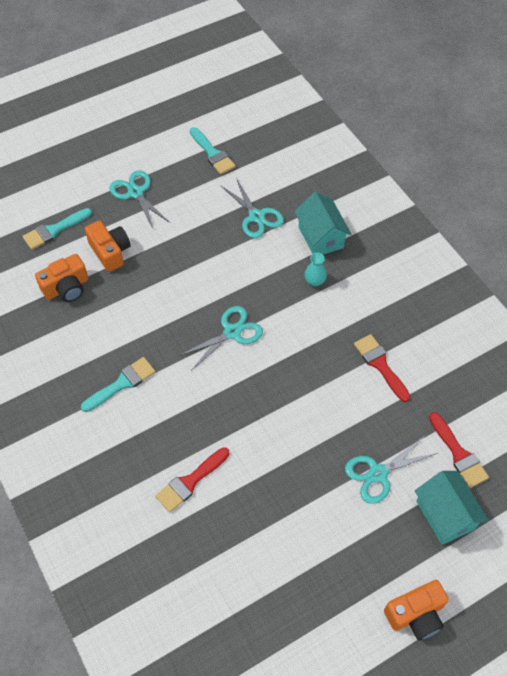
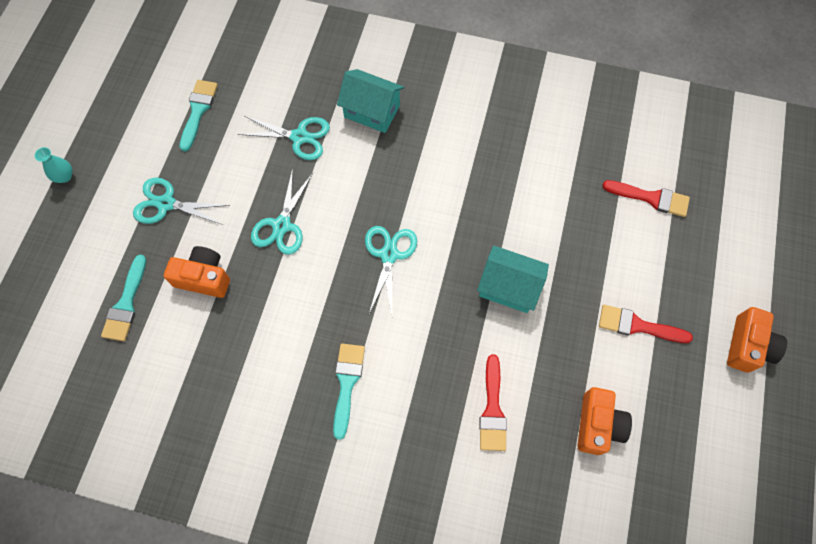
camera: 45 degrees left, 10 degrees up
orange camera [35,254,88,302] -> orange camera moved to [577,387,632,455]
turquoise brush [190,127,236,175] -> turquoise brush turned 90 degrees counterclockwise [180,80,218,152]
turquoise vase [304,253,327,286] -> turquoise vase moved to [35,147,73,183]
turquoise scissors [345,437,438,504] -> turquoise scissors moved to [251,168,313,255]
red brush [354,334,410,402] -> red brush moved to [599,305,693,343]
turquoise house [415,471,488,545] -> turquoise house moved to [477,245,549,313]

